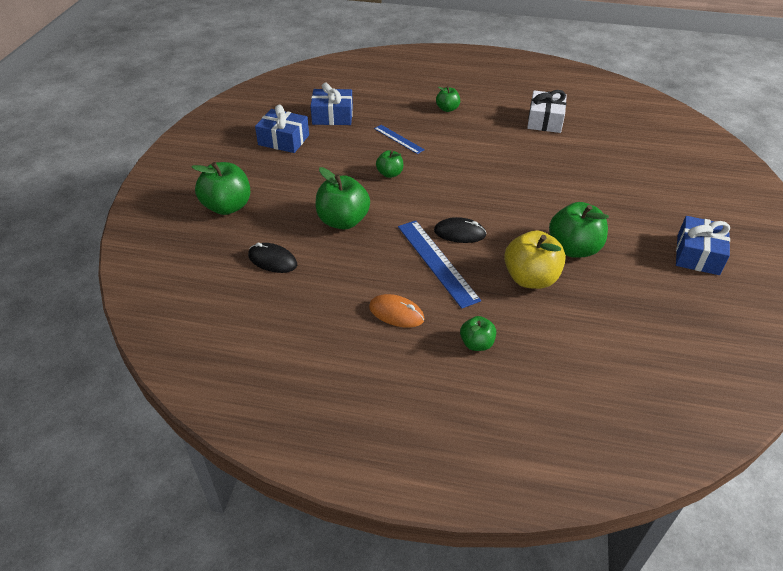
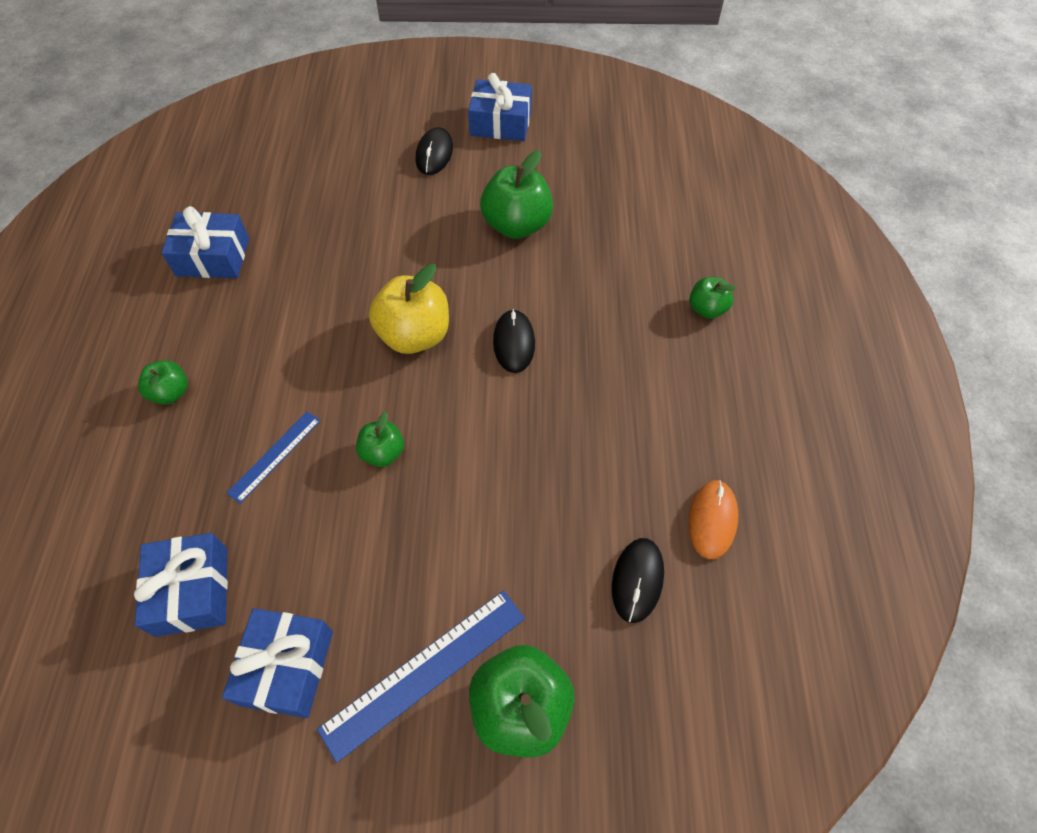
camera: 100 degrees left, 15 degrees up
green apple [316,167,370,229] -> none
orange mouse [369,294,425,328] -> orange mouse moved to [688,480,738,559]
blue ruler [398,221,481,309] -> blue ruler moved to [317,590,525,763]
yellow apple [504,230,566,289] -> yellow apple moved to [369,264,449,354]
white gift [527,90,567,133] -> blue gift [161,206,249,278]
none -> black mouse [416,127,453,175]

